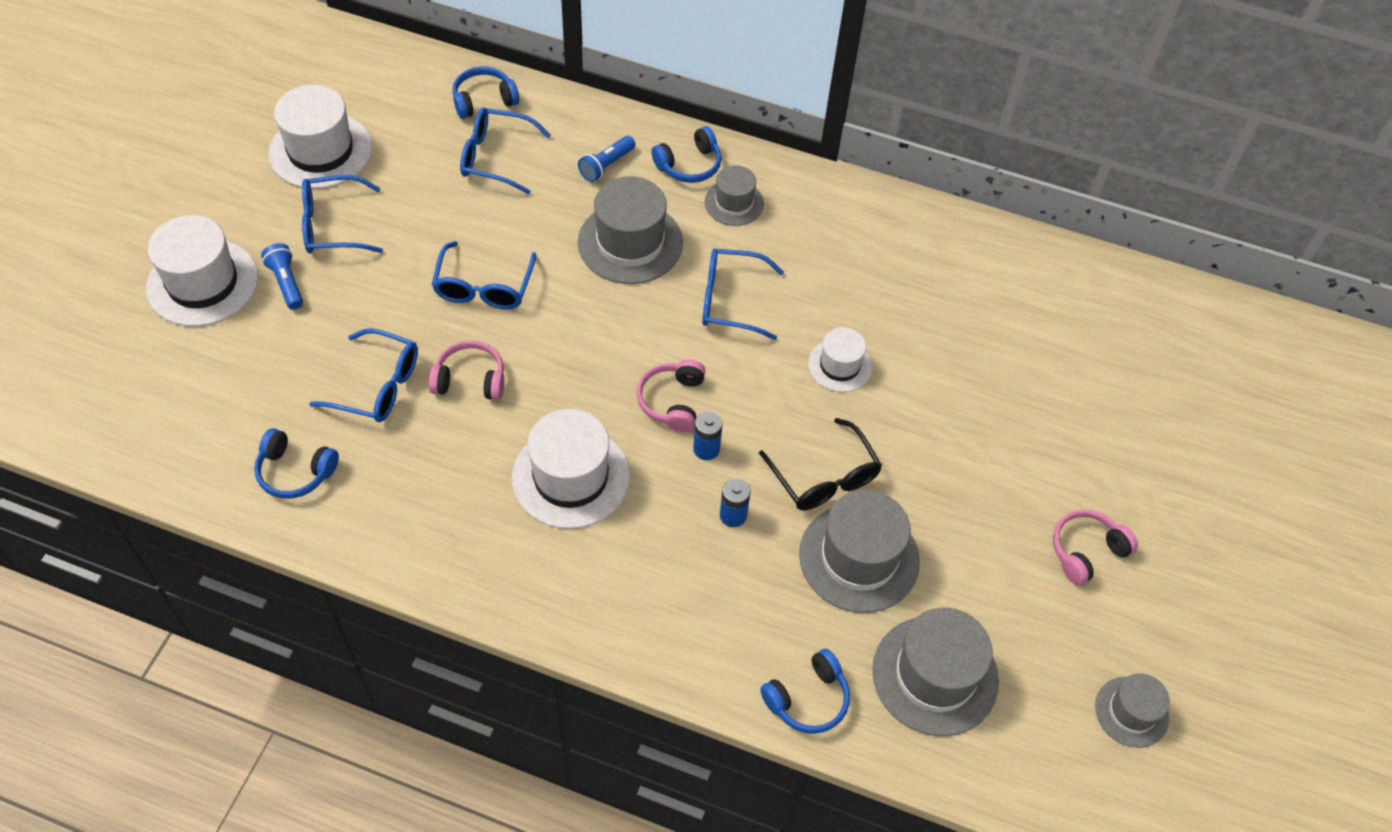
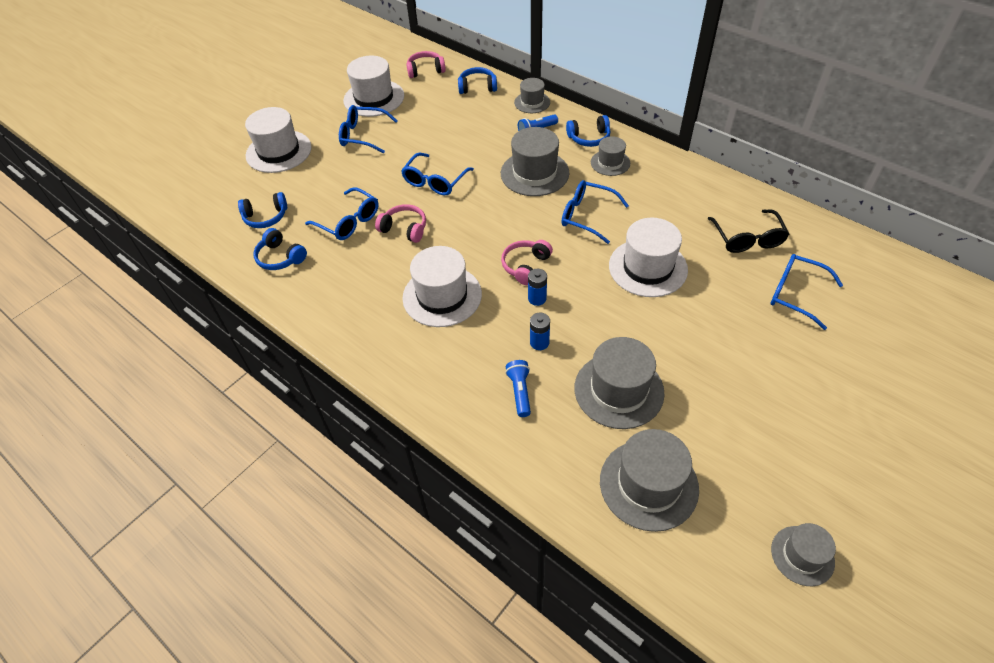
camera: 25 degrees right, 5 degrees down
blue flashlight [261,243,303,310] -> blue flashlight moved to [505,360,531,417]
blue glasses [460,107,551,194] -> blue glasses moved to [770,254,843,330]
black glasses [759,418,882,510] -> black glasses moved to [708,210,789,253]
blue headphones [760,649,850,734] -> blue headphones moved to [238,192,287,228]
white hat [808,327,872,392] -> white hat [609,218,688,297], size x1.73
pink headphones [1053,509,1138,585] -> pink headphones moved to [406,51,446,78]
none -> grey hat [514,78,550,113]

